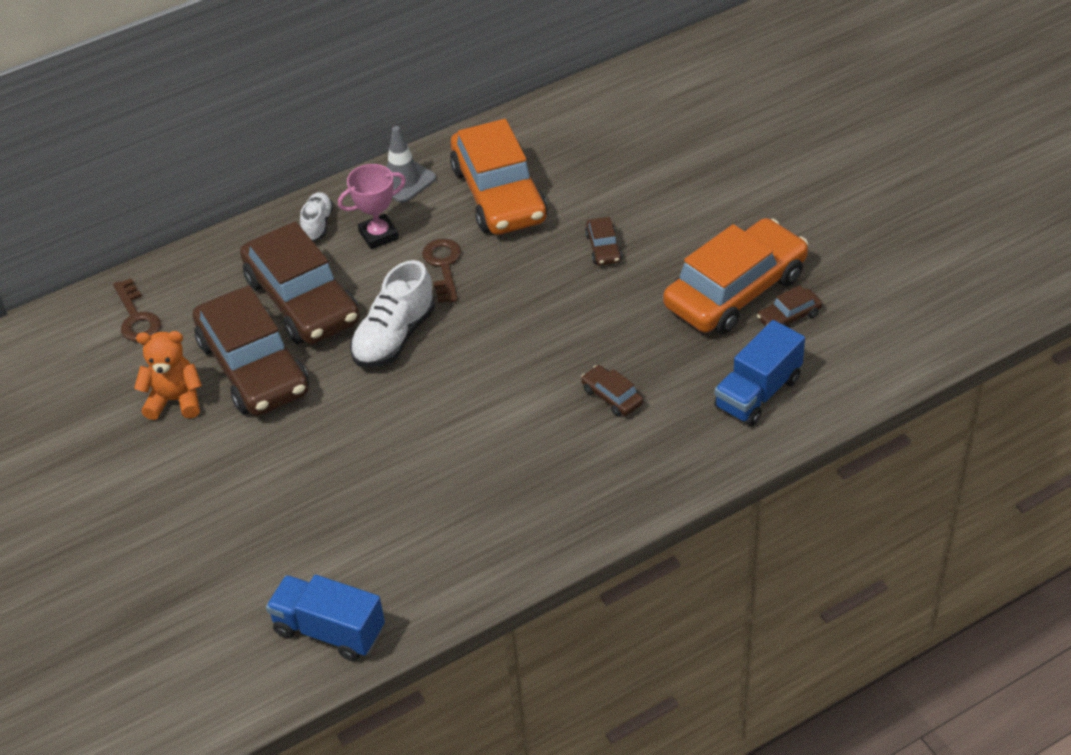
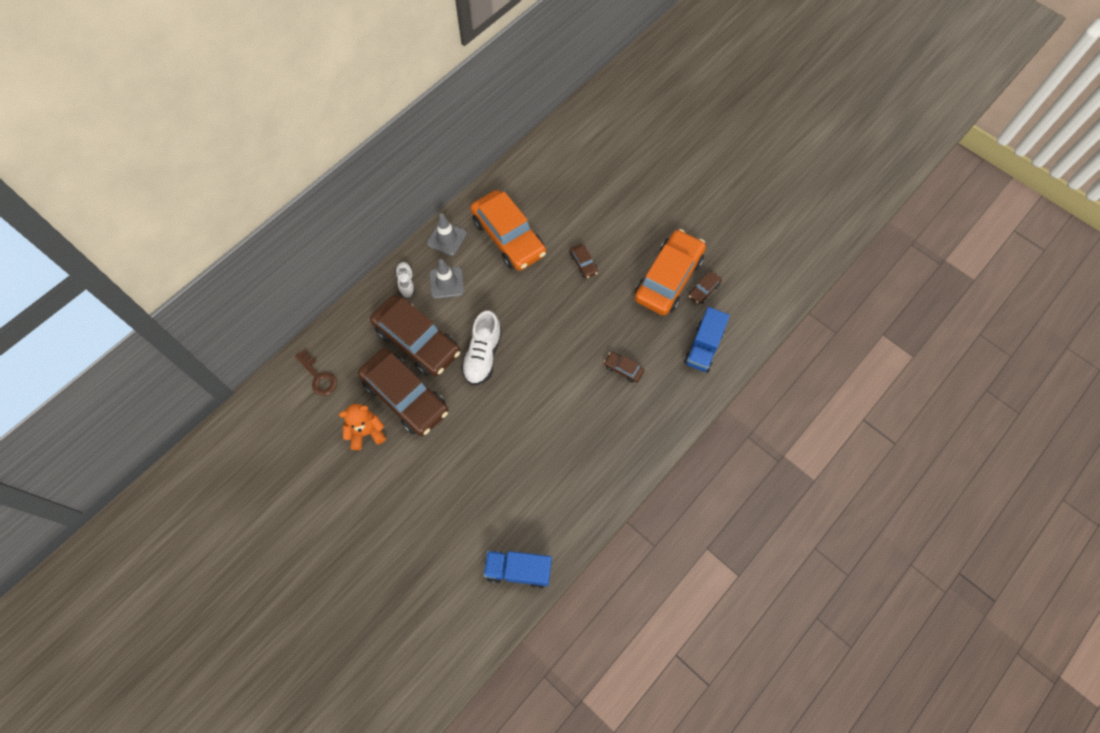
camera: 20 degrees left, 20 degrees up
pink trophy [338,164,406,249] -> grey traffic cone [430,259,464,299]
brown key [422,238,461,303] -> none

